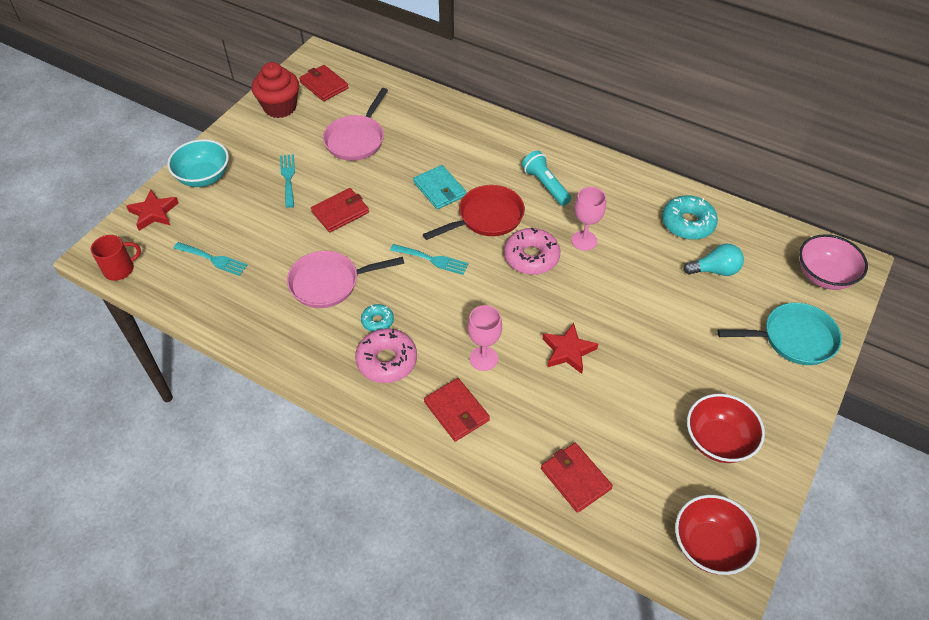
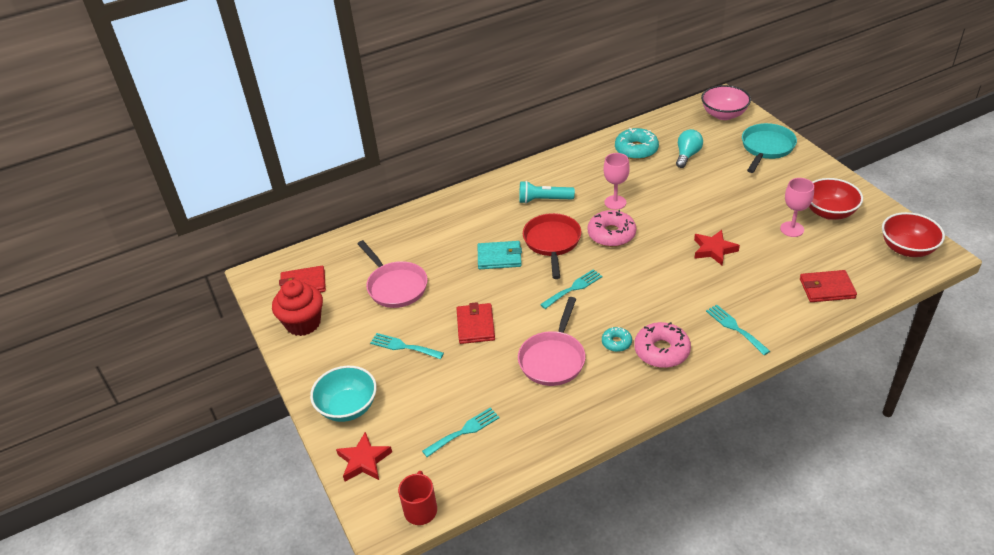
camera: 55 degrees left, 10 degrees down
red wallet [424,378,490,442] -> turquoise fork [706,305,770,355]
pink goblet [468,305,502,371] -> pink goblet moved to [780,178,814,237]

